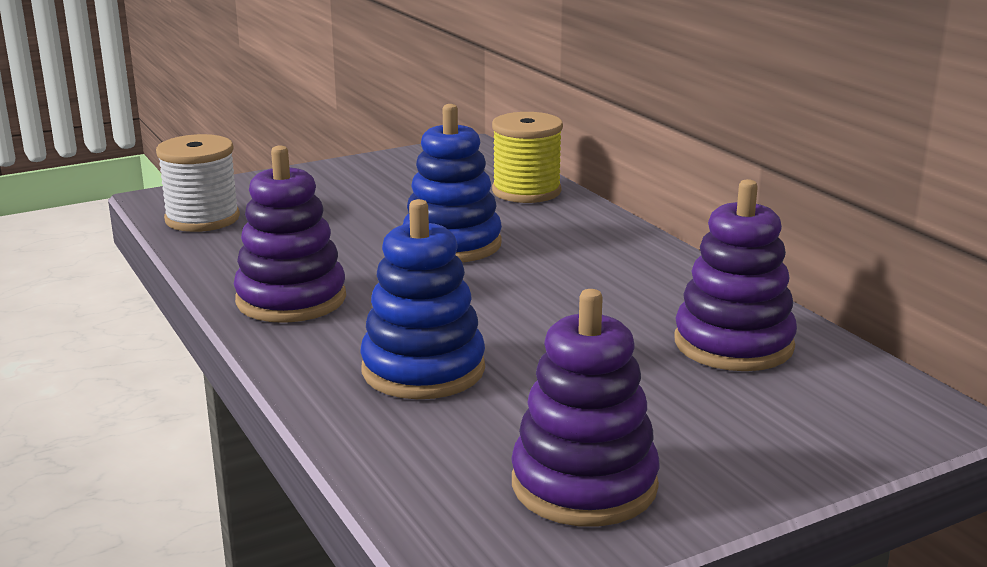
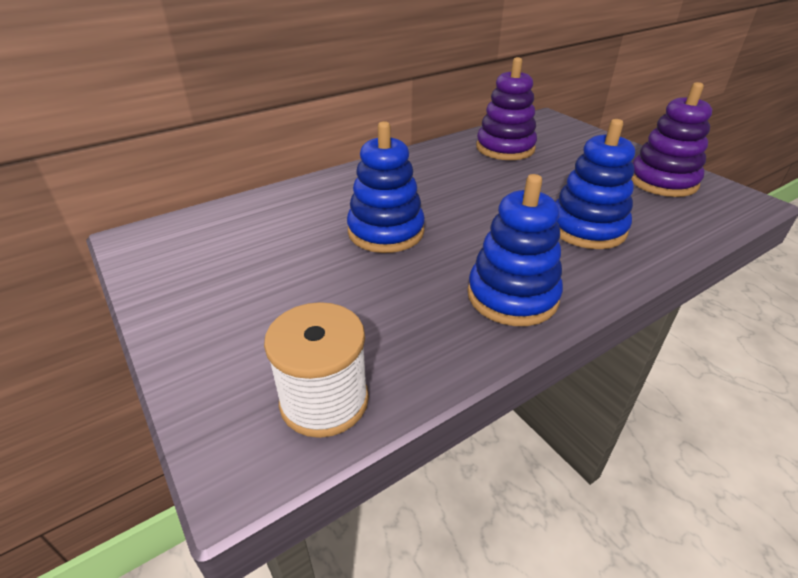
camera: 95 degrees left, 15 degrees up
purple stacking toy [234,145,346,323] -> blue stacking toy [467,174,563,326]
yellow spool [492,112,563,203] -> none

